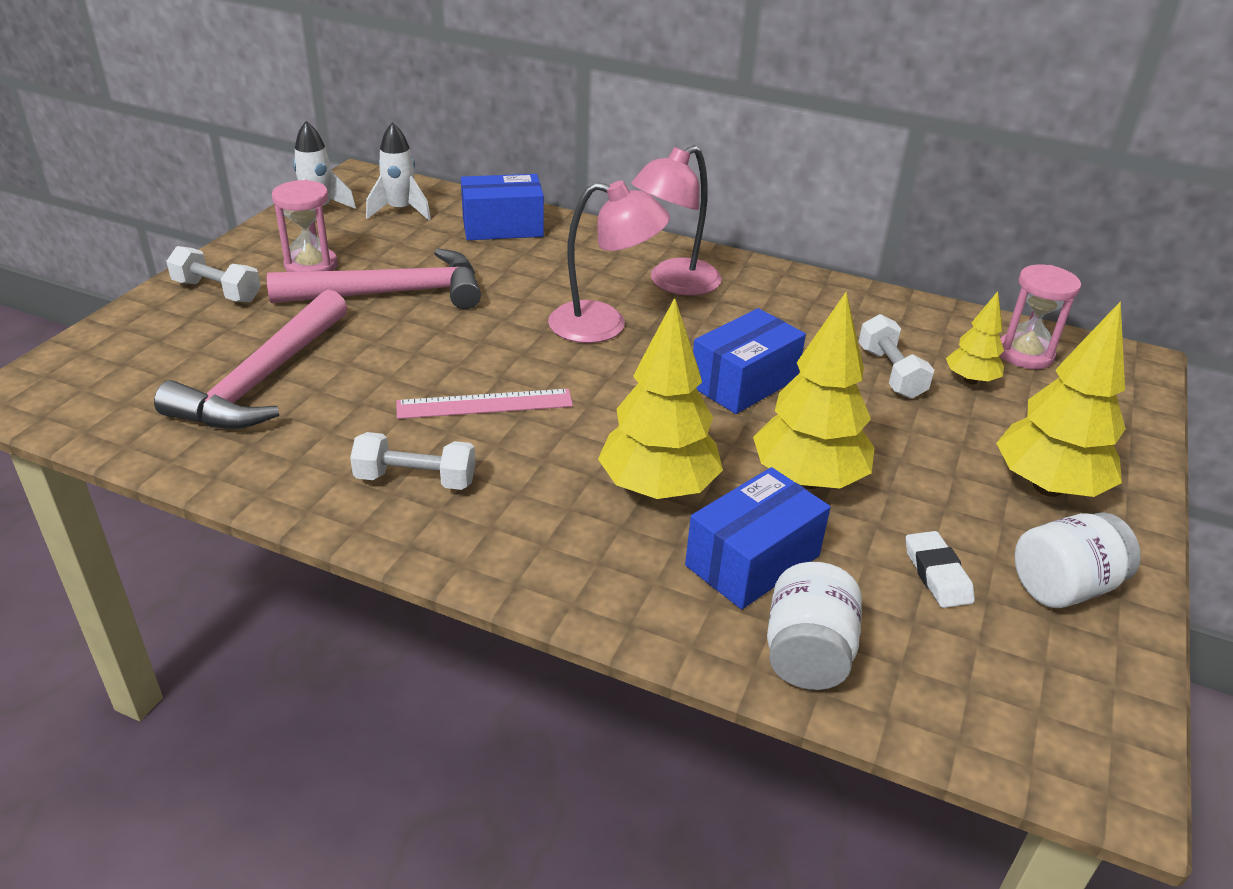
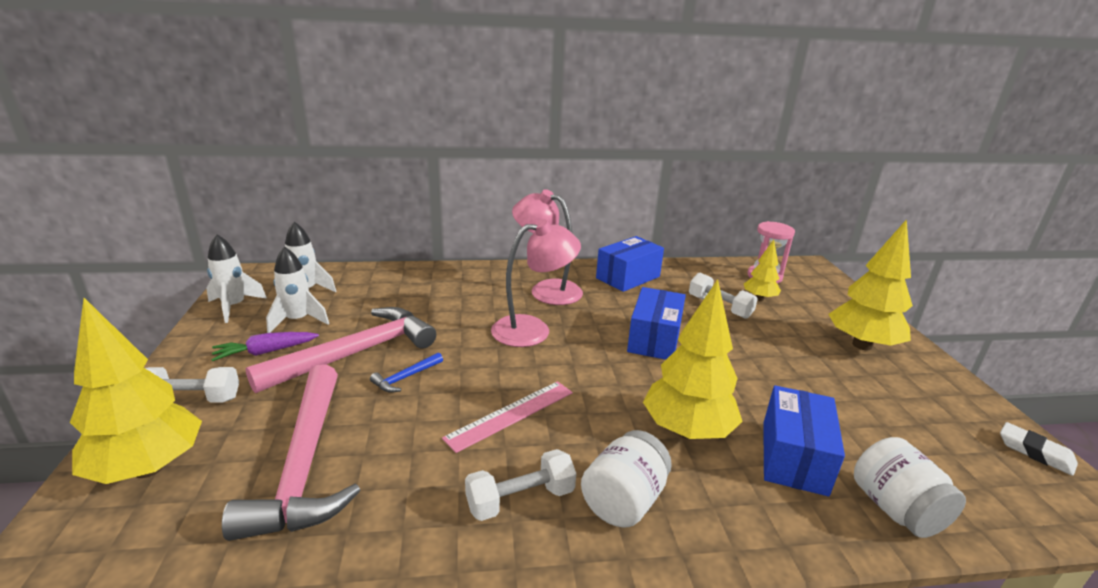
camera: 30 degrees left, 10 degrees down
pink hourglass [272,180,338,272] -> purple carrot [211,332,319,361]
blue box [461,174,544,240] -> blue box moved to [596,236,664,292]
pink lamp [631,145,722,296] -> pink lamp turned 105 degrees clockwise [512,189,583,305]
yellow tree [753,292,875,489] -> yellow tree moved to [70,298,202,484]
white eraser [906,531,975,608] -> white eraser moved to [1000,422,1078,476]
white jar [1015,512,1141,608] -> white jar moved to [581,430,672,528]
none -> white rocket [266,246,329,333]
none -> blue hammer [370,353,443,393]

